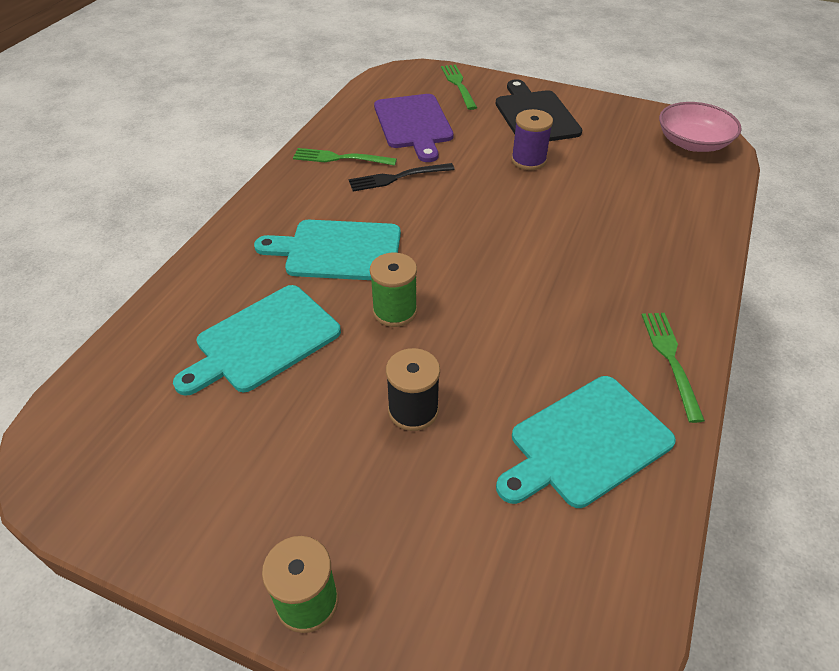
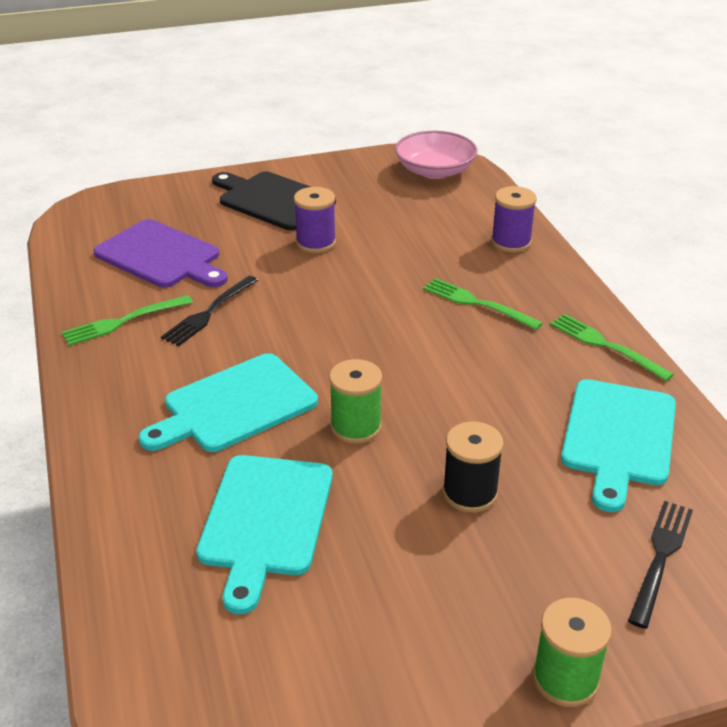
camera: 40 degrees left, 10 degrees down
green fork [441,65,477,110] -> green fork moved to [423,278,543,330]
none -> purple spool [491,186,537,253]
none -> black fork [628,501,693,629]

